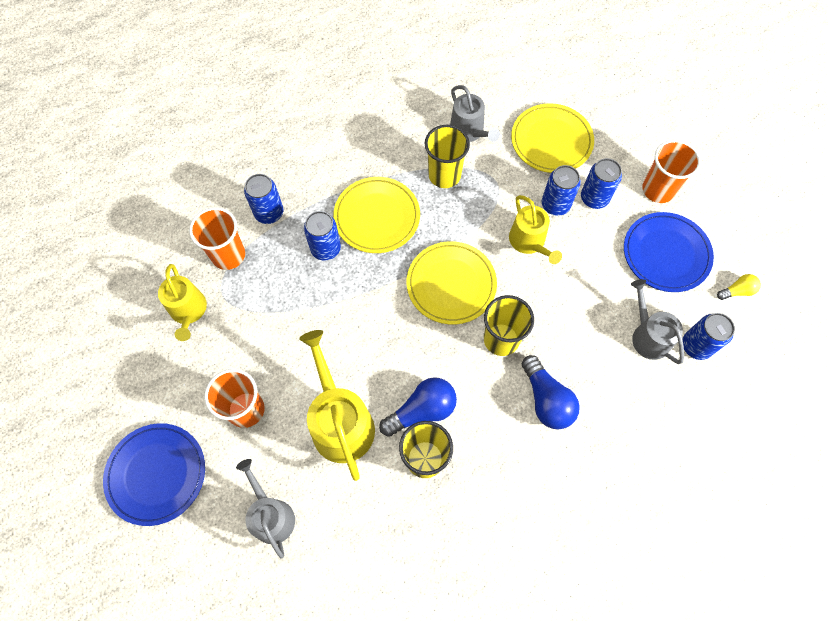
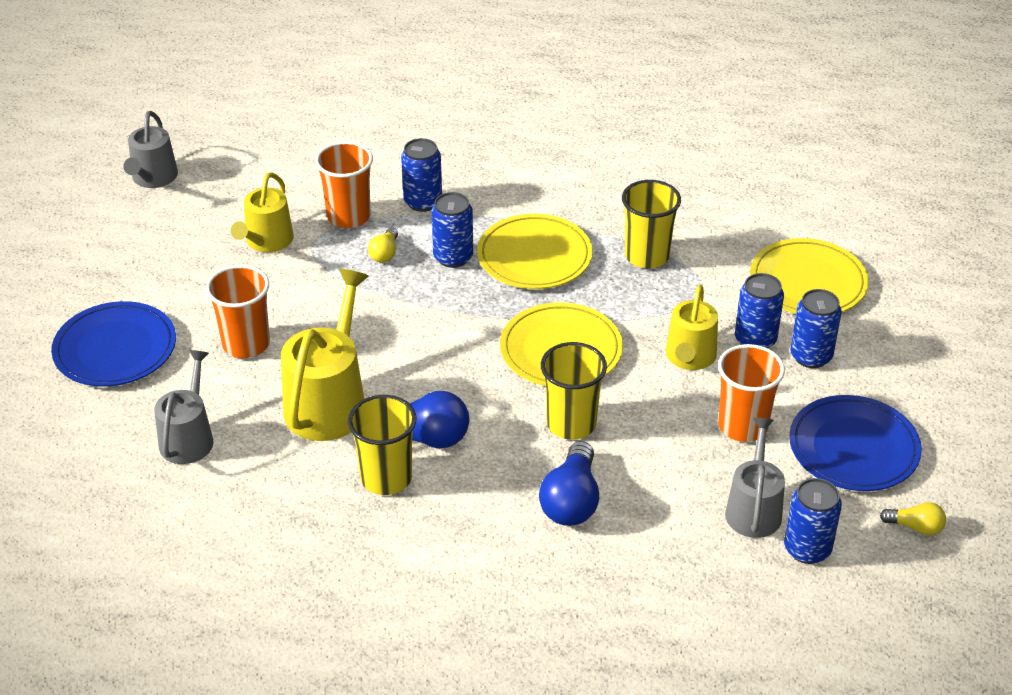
camera: 35 degrees right, 25 degrees down
grey watering can [450,85,500,142] -> grey watering can moved to [123,111,178,188]
orange cup [642,140,701,203] -> orange cup moved to [718,344,785,442]
none -> yellow light bulb [368,228,398,263]

